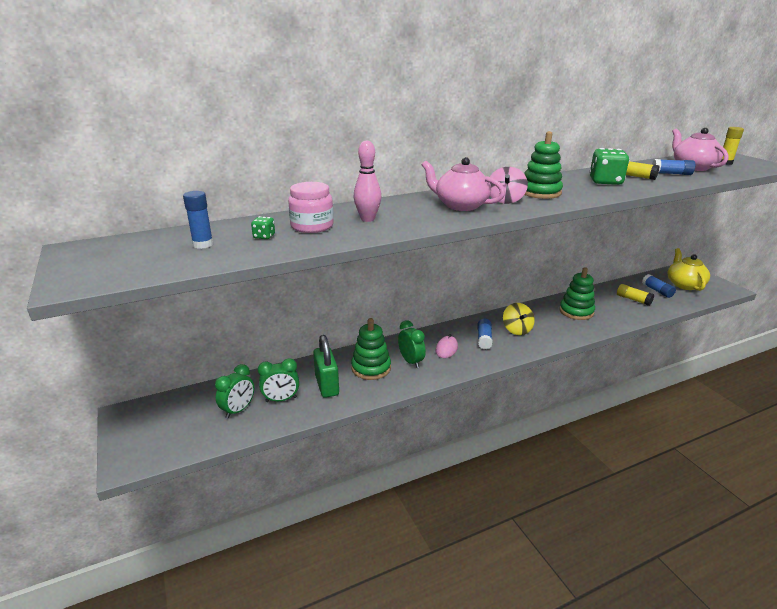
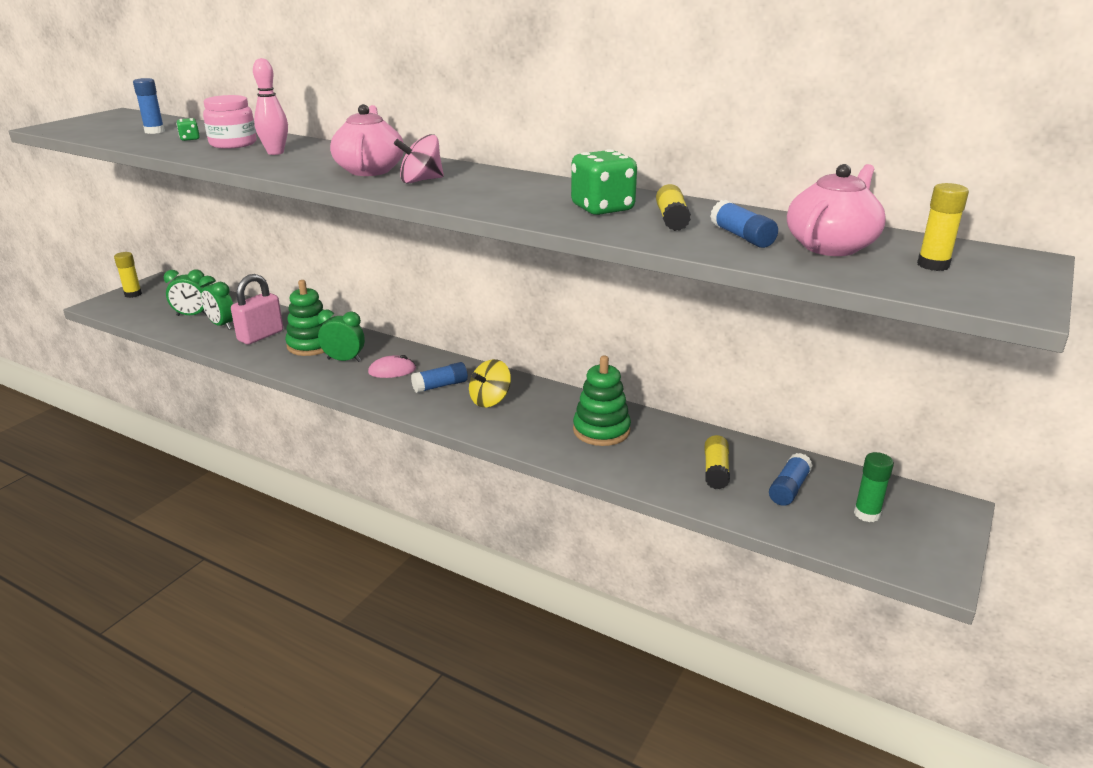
camera: 55 degrees right, 0 degrees up
green padlock [313,335,339,398] -> pink padlock [231,274,283,345]
green clock [398,320,426,368] -> green clock turned 105 degrees counterclockwise [317,310,365,362]
green stacking toy [524,131,563,199] -> none
yellow teapot [668,248,710,291] -> green glue stick [854,452,894,522]
none -> yellow glue stick [114,252,142,298]

